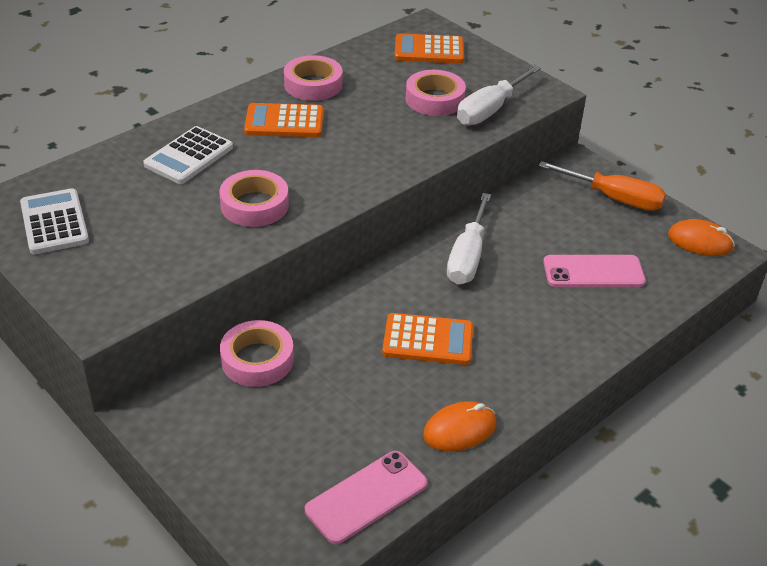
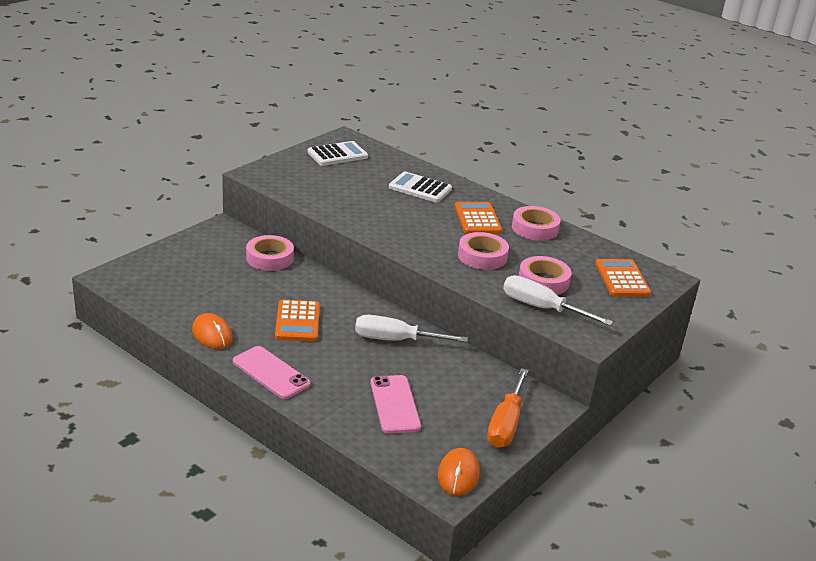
camera: 80 degrees right, 10 degrees down
pink tape [219,170,289,227] -> pink tape moved to [458,232,509,270]
pink phone [305,451,427,544] -> pink phone moved to [233,346,311,399]

